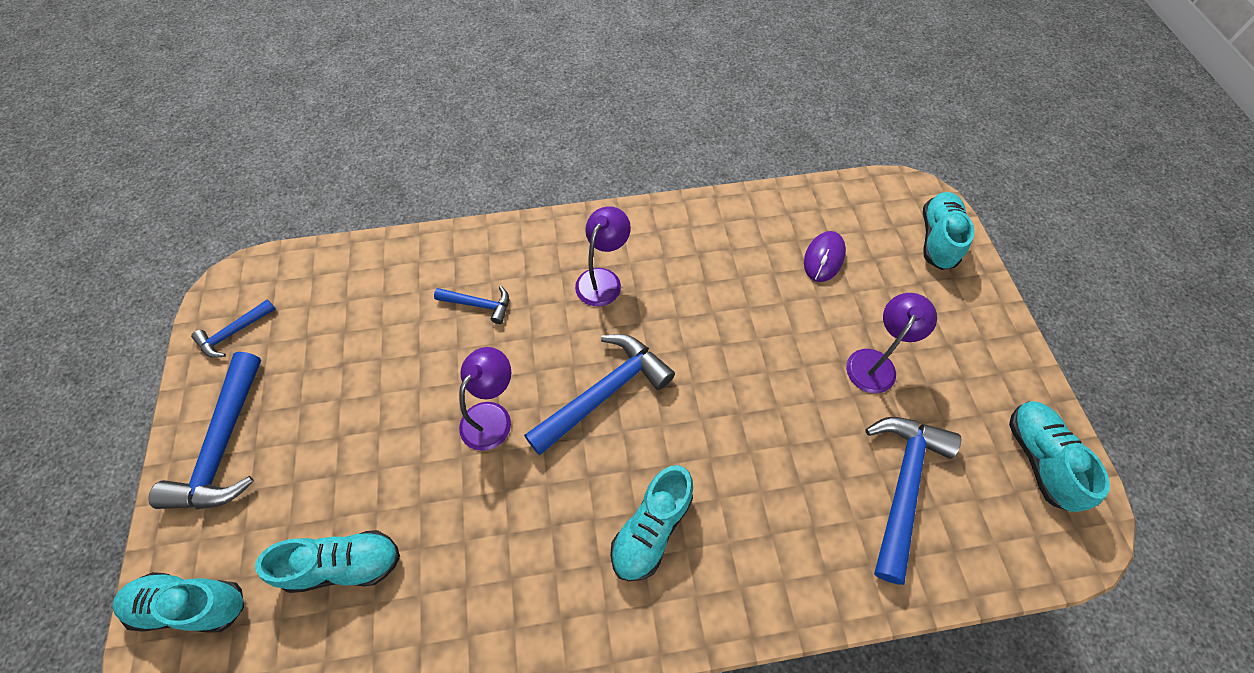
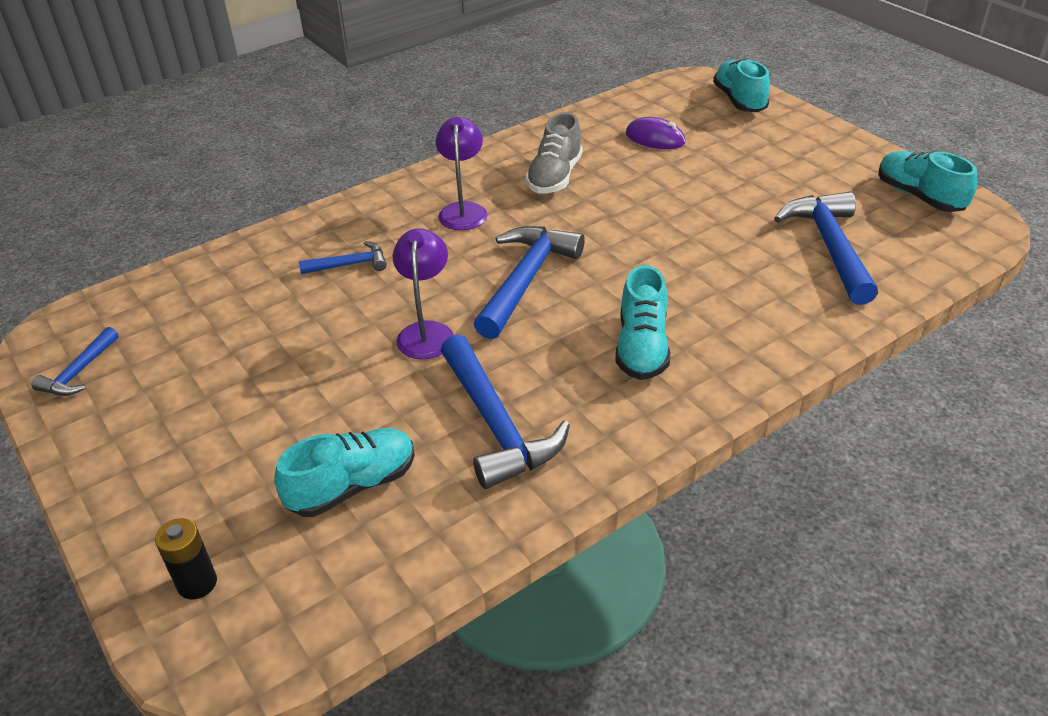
camera: 25 degrees left, 20 degrees down
turquoise shoe [112,572,244,632] -> black battery [155,518,217,599]
blue hammer [148,352,261,509] -> blue hammer moved to [441,335,570,489]
purple mouse [804,231,846,282] -> purple mouse turned 60 degrees counterclockwise [626,117,686,149]
purple lamp [846,293,937,393] -> none
none -> grey shoe [525,112,583,194]

